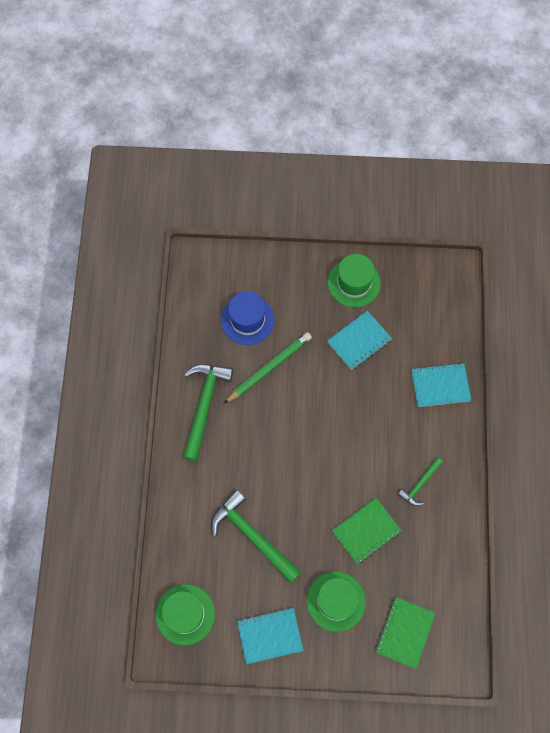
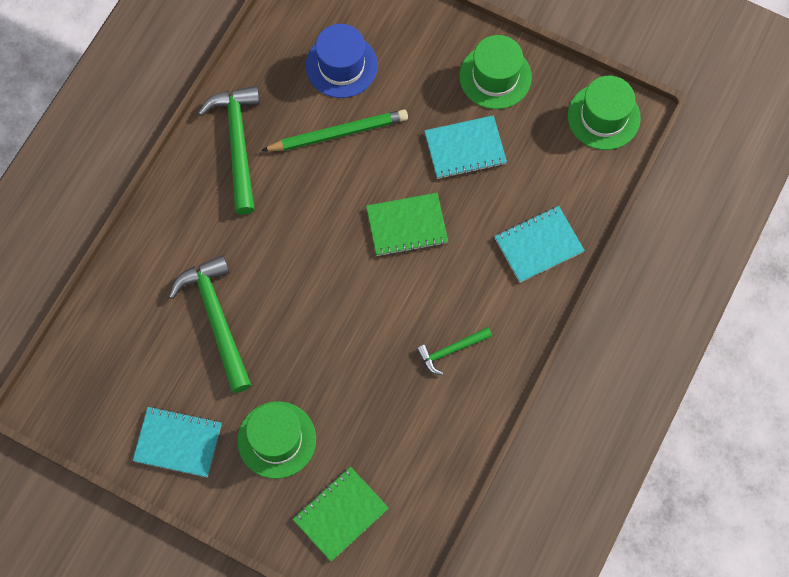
camera: 25 degrees right, 0 degrees up
green hat [156,584,215,645] -> green hat moved to [568,76,641,150]
green hammer [183,364,233,461] -> green hammer turned 45 degrees counterclockwise [198,86,260,215]
green notebook [332,498,402,564] -> green notebook moved to [366,193,448,257]
turquoise notebook [412,363,471,407] -> turquoise notebook turned 45 degrees counterclockwise [494,206,585,283]

